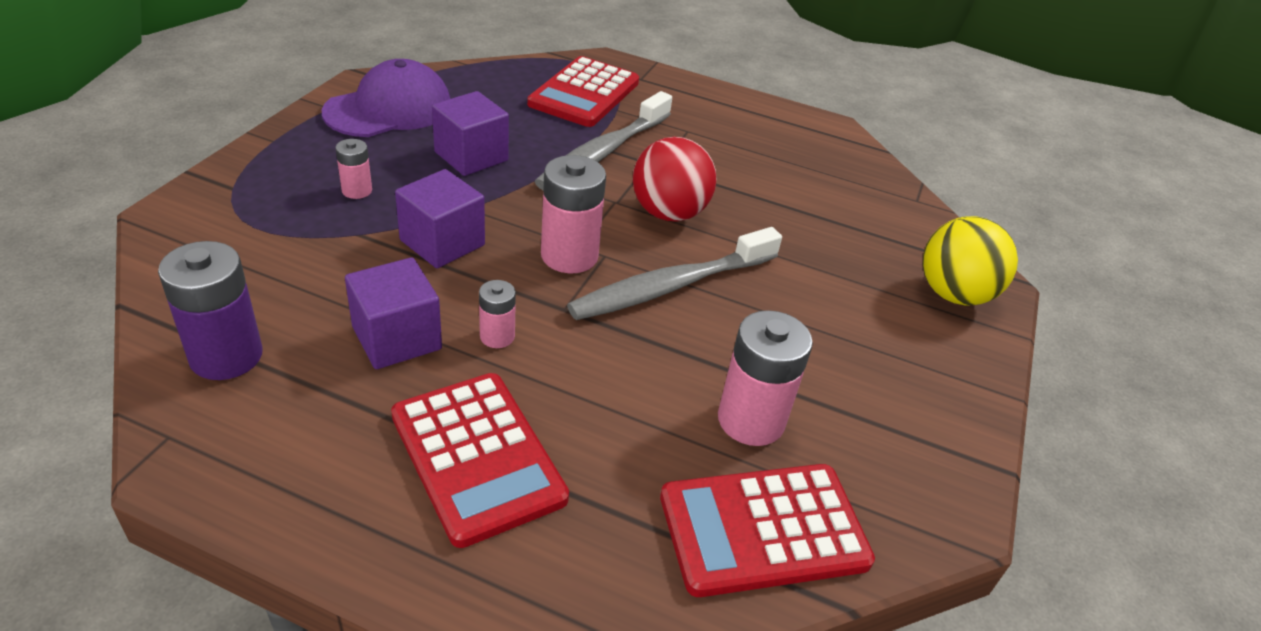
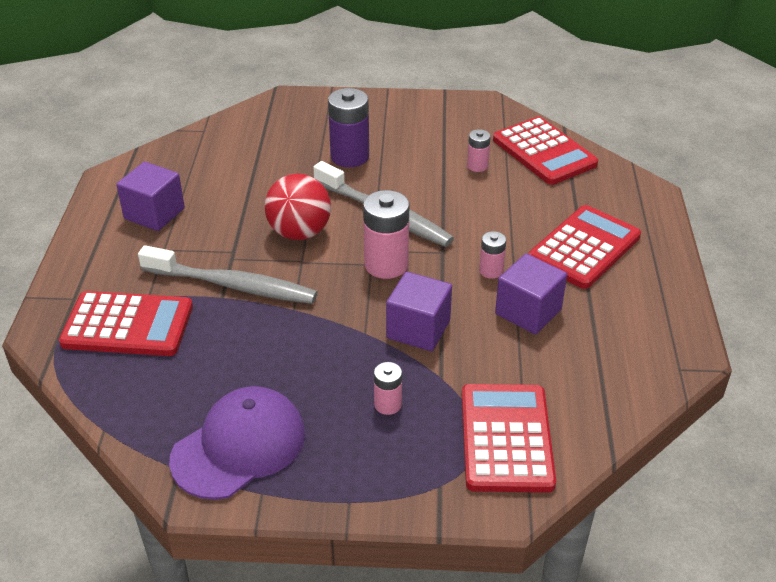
camera: 105 degrees left, 0 degrees up
purple battery [158,241,263,380] -> purple battery moved to [328,88,369,167]
purple cap [322,59,450,137] -> purple cap turned 105 degrees clockwise [169,386,305,500]
purple cube [432,91,509,176] -> purple cube moved to [116,162,185,231]
pink battery [718,310,813,446] -> pink battery [467,129,491,172], size x0.54
yellow ball [923,216,1018,306] -> none
none -> red calculator [462,384,556,493]

